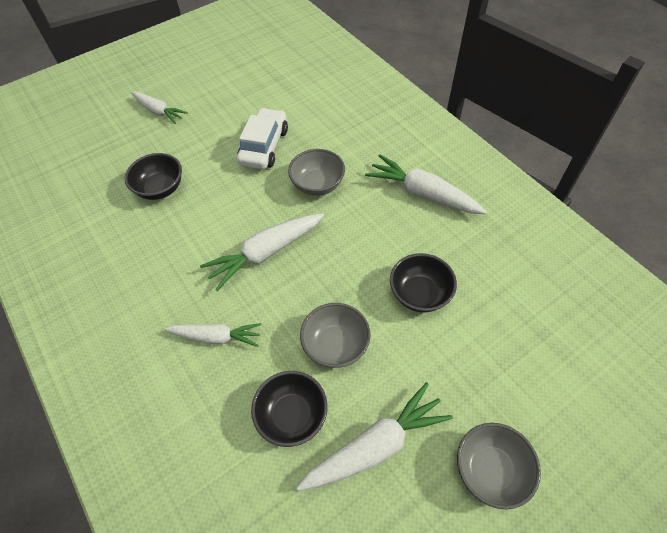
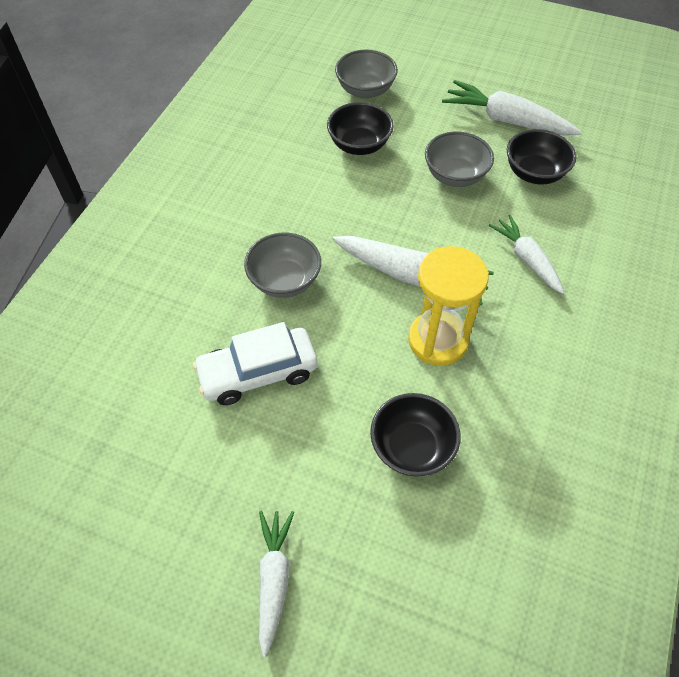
camera: 125 degrees left, 0 degrees up
white carrot [365,155,487,214] -> none
grey bowl [457,423,541,509] -> grey bowl moved to [335,50,398,99]
none -> yellow hourglass [408,246,489,366]

